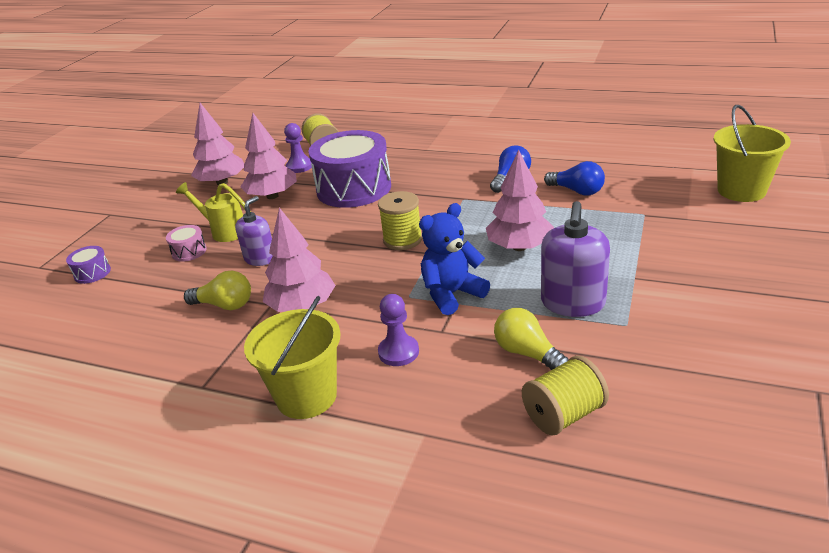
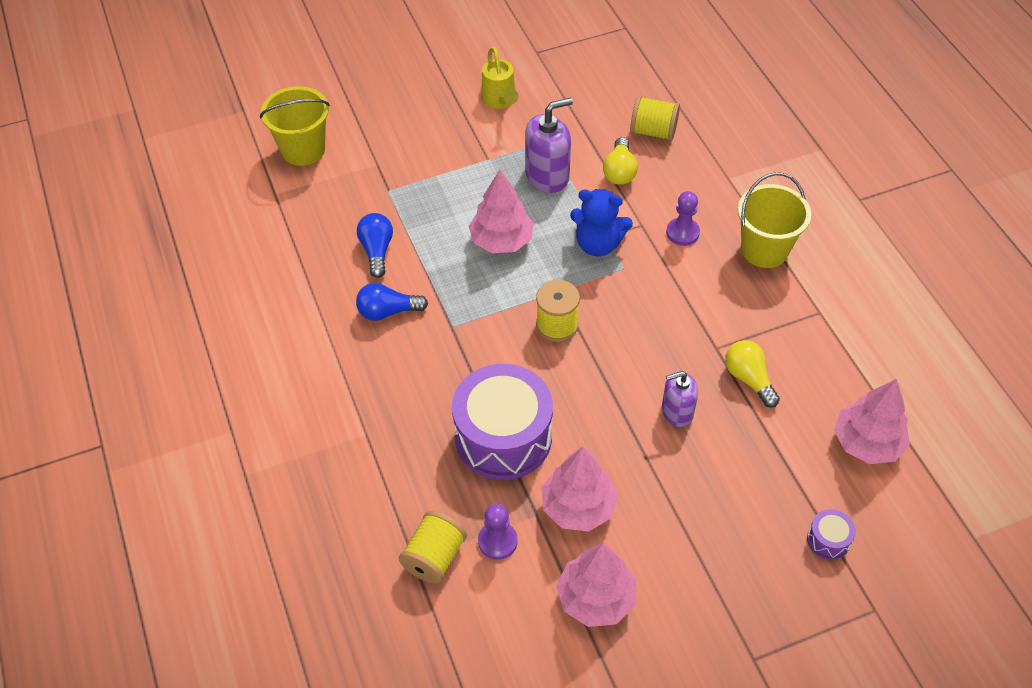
camera: 135 degrees left, 20 degrees up
pink drum [166,225,207,262] -> none
yellow watering can [176,182,251,242] -> yellow watering can moved to [481,47,518,109]
pink tree [263,208,336,312] -> pink tree moved to [834,379,910,464]

